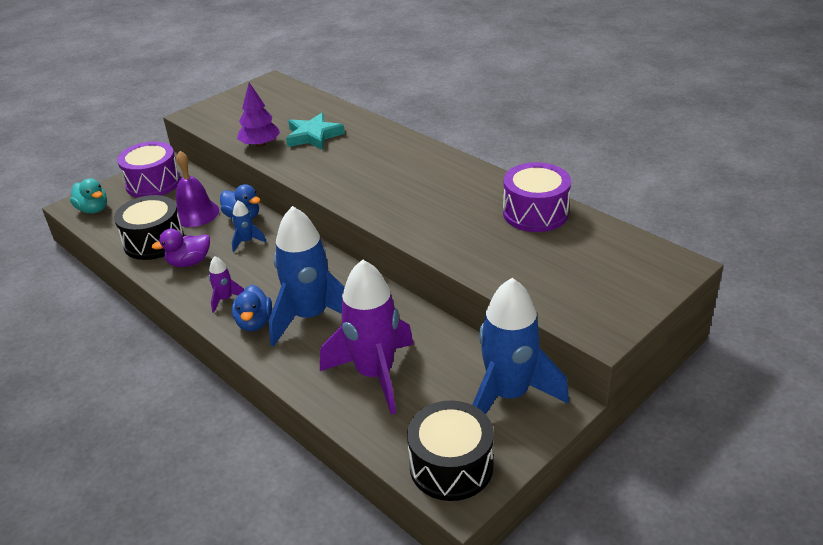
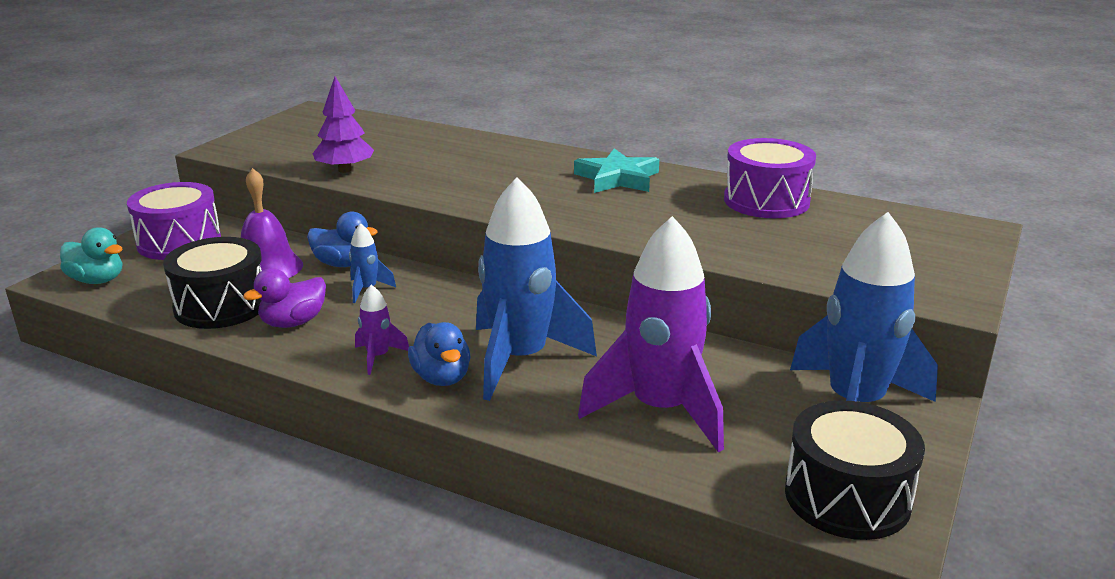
camera: 20 degrees left, 10 degrees down
turquoise star [286,113,345,150] -> turquoise star moved to [574,148,659,193]

